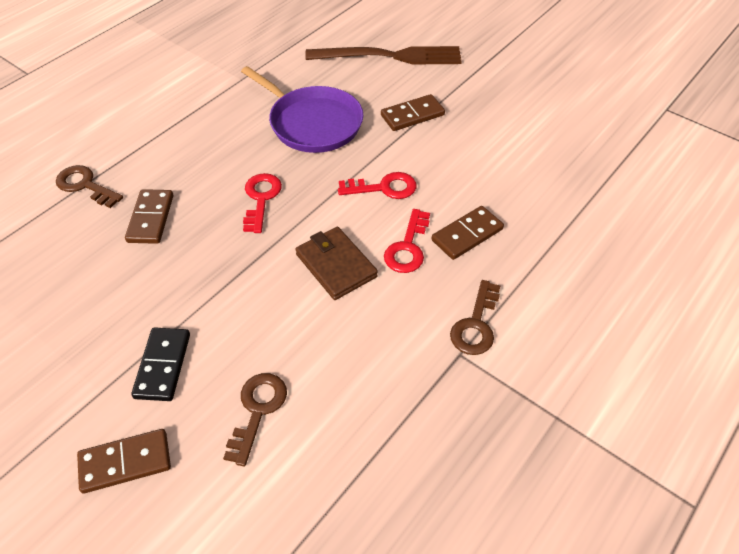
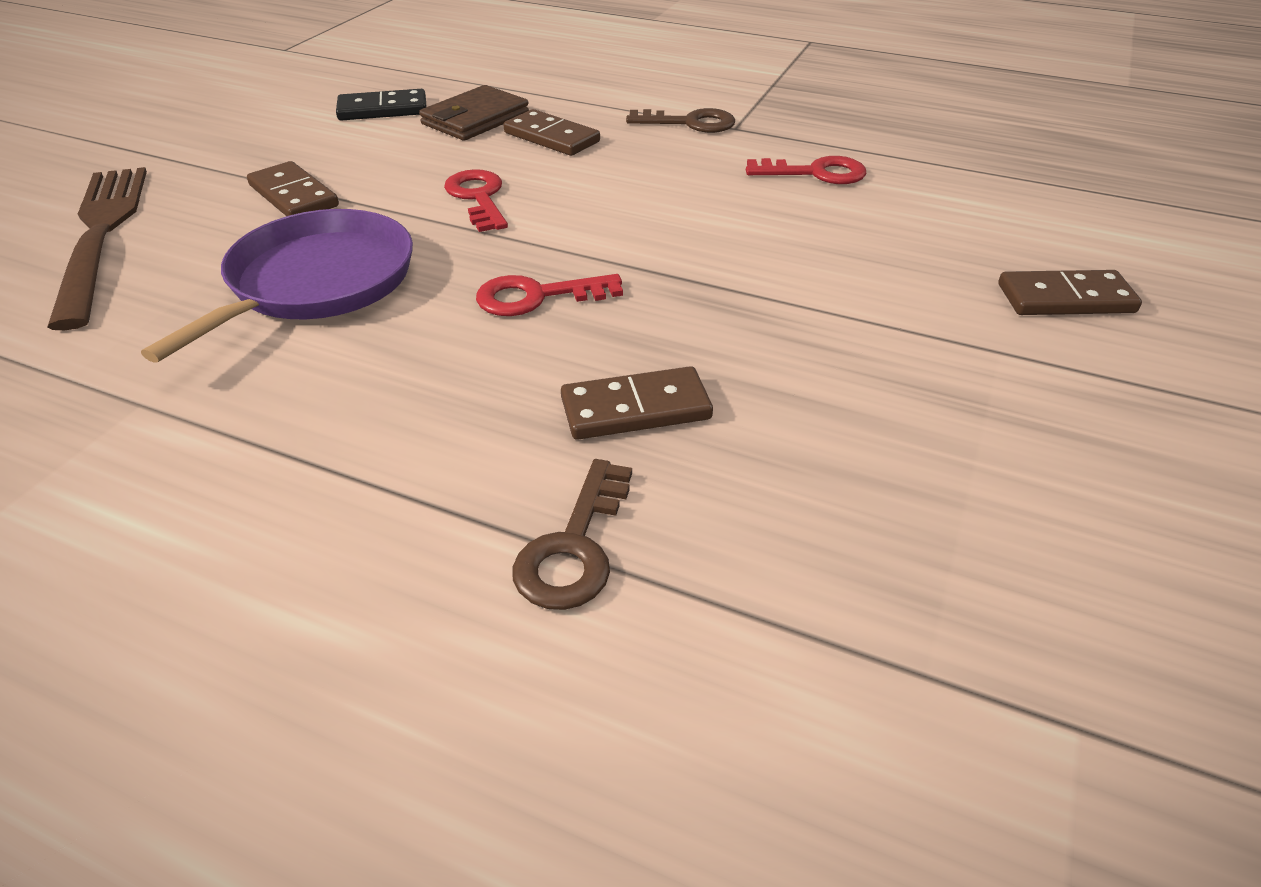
camera: 105 degrees left, 10 degrees down
brown domino [77,429,171,493] -> brown domino turned 60 degrees counterclockwise [998,270,1142,315]
black domino [131,327,190,401] -> black domino moved to [336,89,426,121]
brown key [223,373,287,466] -> none
brown wallet [296,227,378,300] -> brown wallet moved to [419,85,529,141]
red key [384,209,430,273] -> red key moved to [746,156,866,184]

